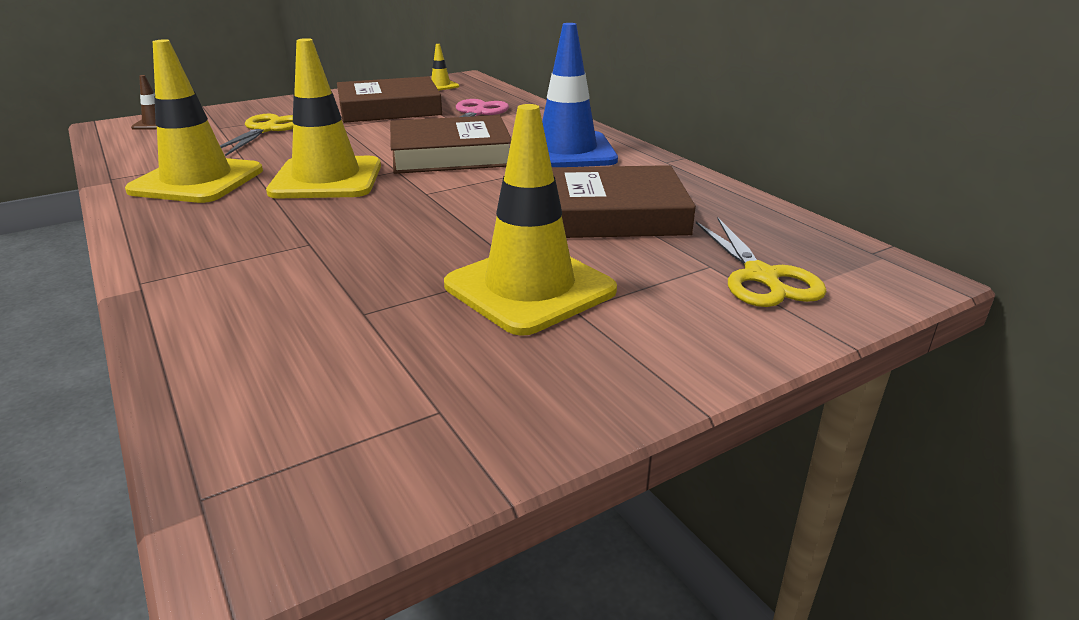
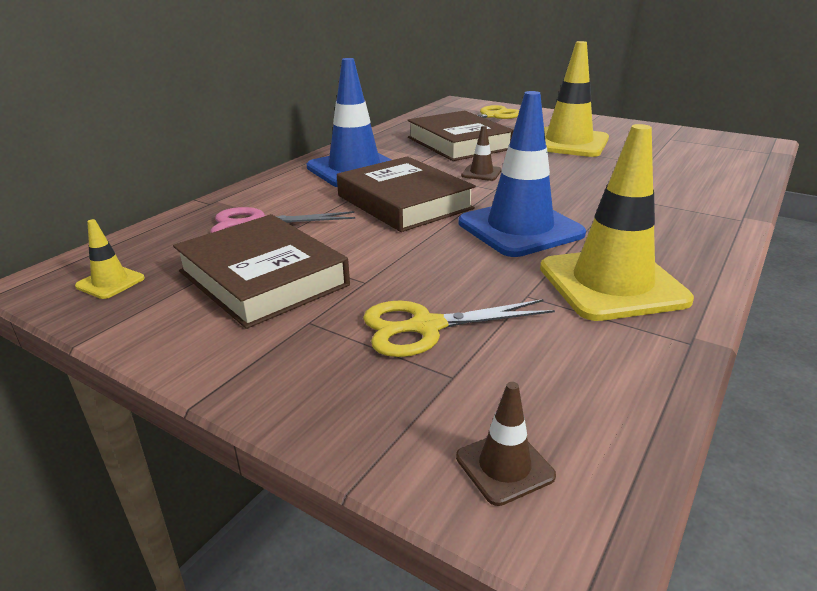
camera: 115 degrees left, 0 degrees up
yellow traffic cone [266,38,381,198] -> blue traffic cone [458,91,586,257]
none -> brown traffic cone [461,126,502,181]

